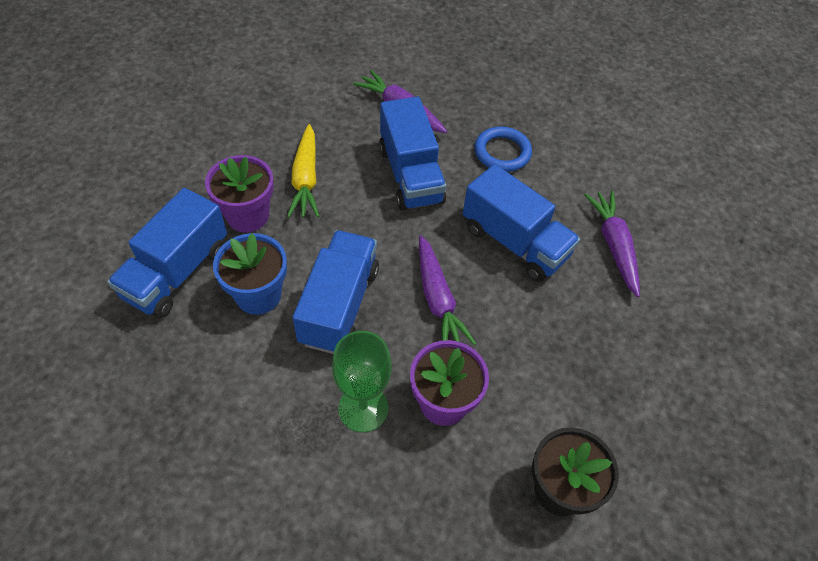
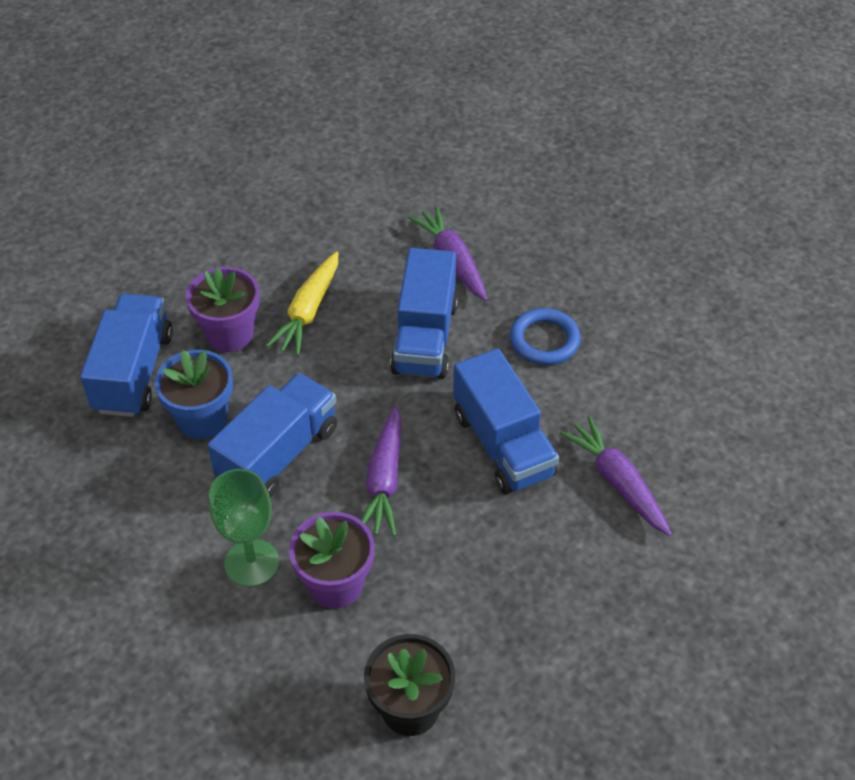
camera: 25 degrees right, 5 degrees down
blue truck [107,188,227,318] -> blue truck turned 135 degrees clockwise [80,293,173,417]
purple carrot [584,191,640,297] -> purple carrot turned 45 degrees counterclockwise [560,416,672,536]

